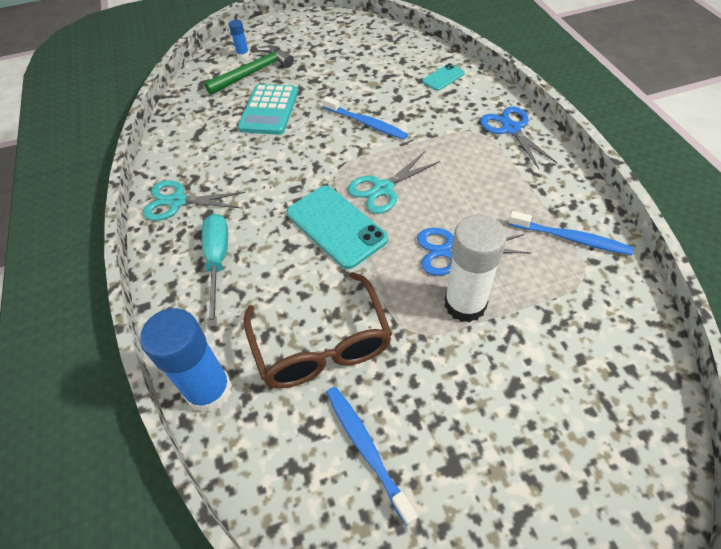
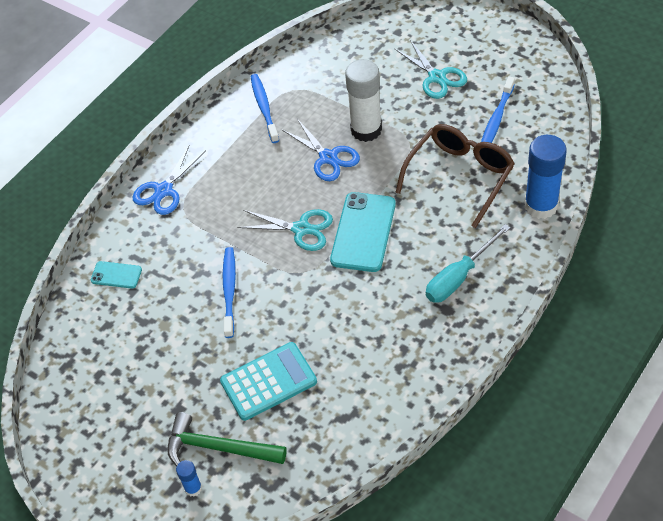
camera: 125 degrees left, 0 degrees up
turquoise scissors [143,180,245,221] -> turquoise scissors moved to [394,40,467,99]

